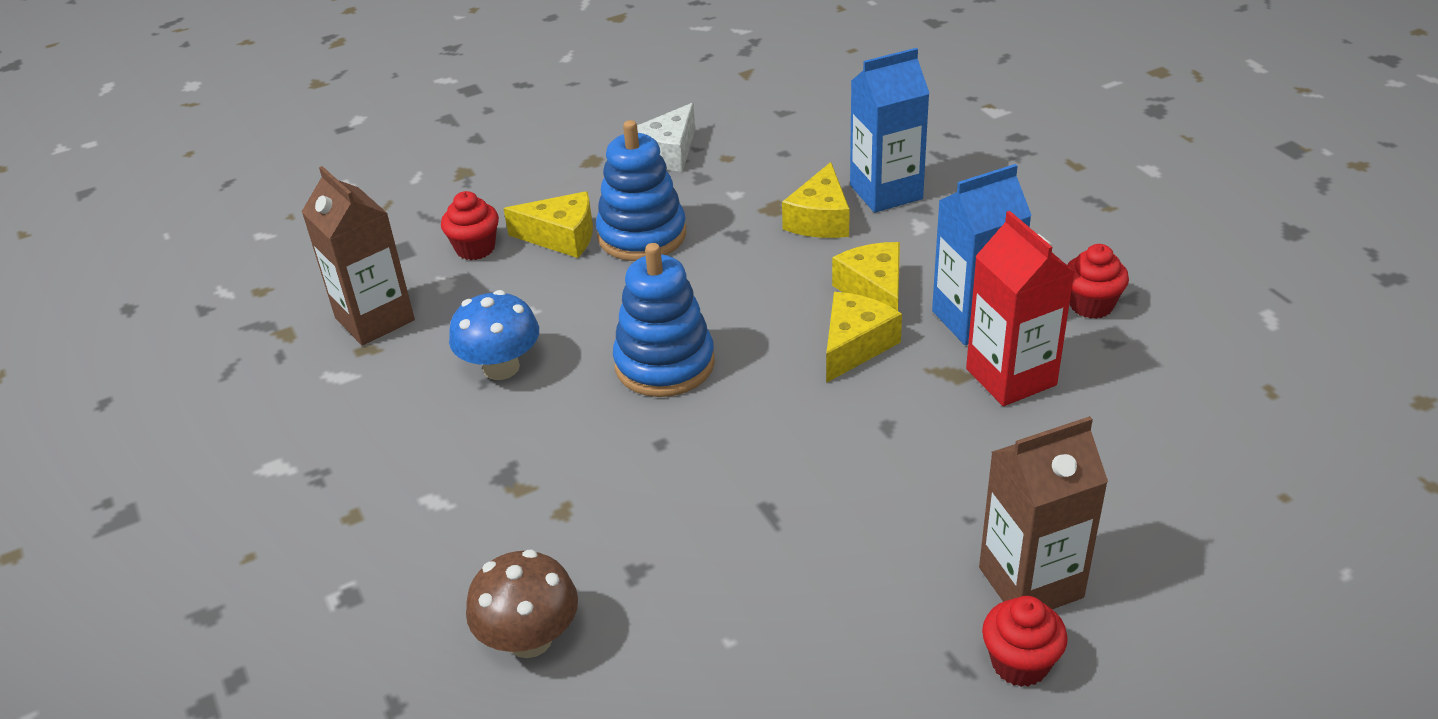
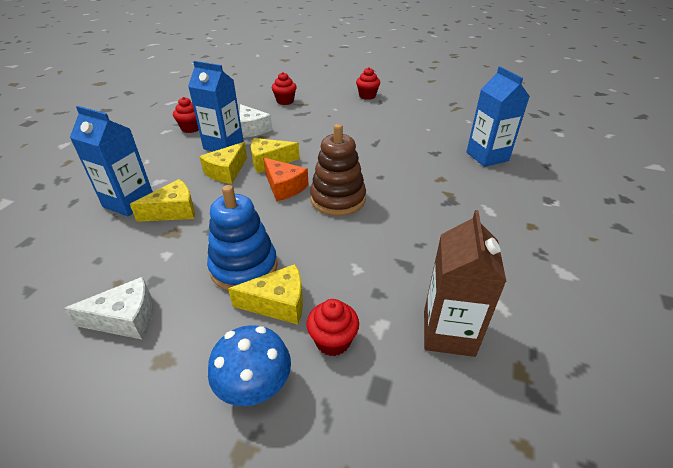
camera: 135 degrees left, 0 degrees up
blue mushroom [449,290,539,380] -> blue mushroom moved to [208,325,291,406]
brown mushroom [466,550,578,658] -> blue carton [466,67,530,167]
yellow cheese [503,191,593,258] -> yellow cheese turned 120 degrees clockwise [228,264,303,324]
blue stacking toy [613,243,715,397] -> brown stacking toy [310,124,366,216]
red carton [966,211,1074,406] -> white cheese [240,104,272,138]
brown carton [979,416,1108,609] -> none
none -> orange cheese [263,158,309,201]
none -> red cupcake [272,72,297,105]

